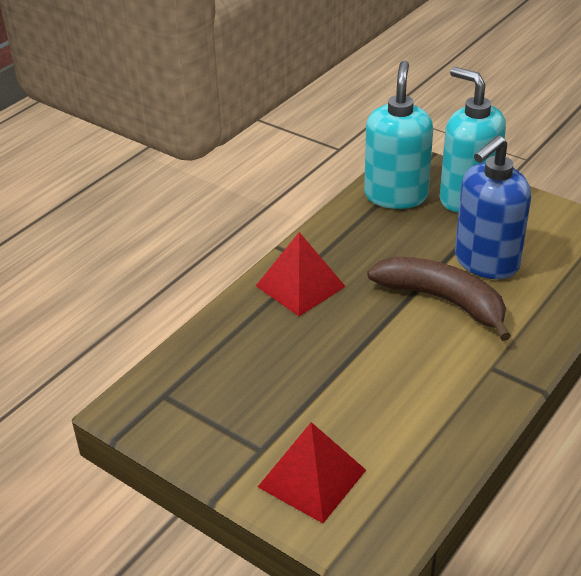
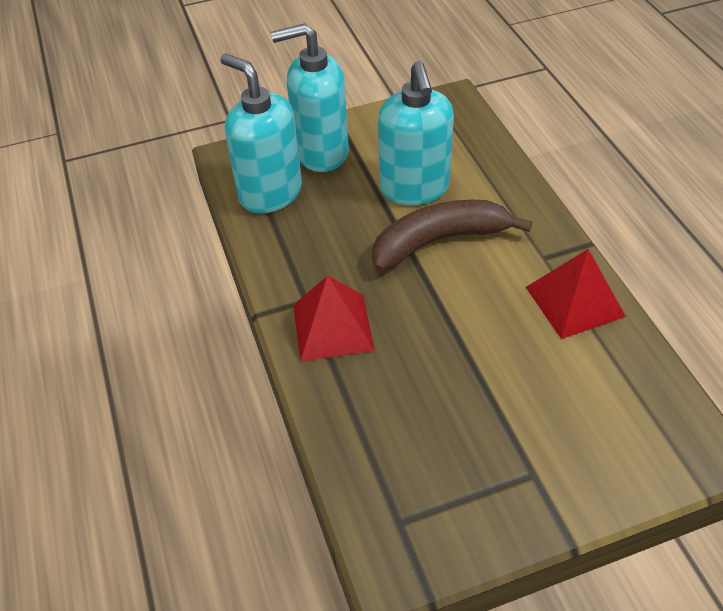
camera: 55 degrees left, 10 degrees up
red pyramid [258,422,366,523] -> red pyramid moved to [526,249,626,339]
blue soap dispenser [455,135,531,279] -> turquoise soap dispenser [378,61,454,205]

